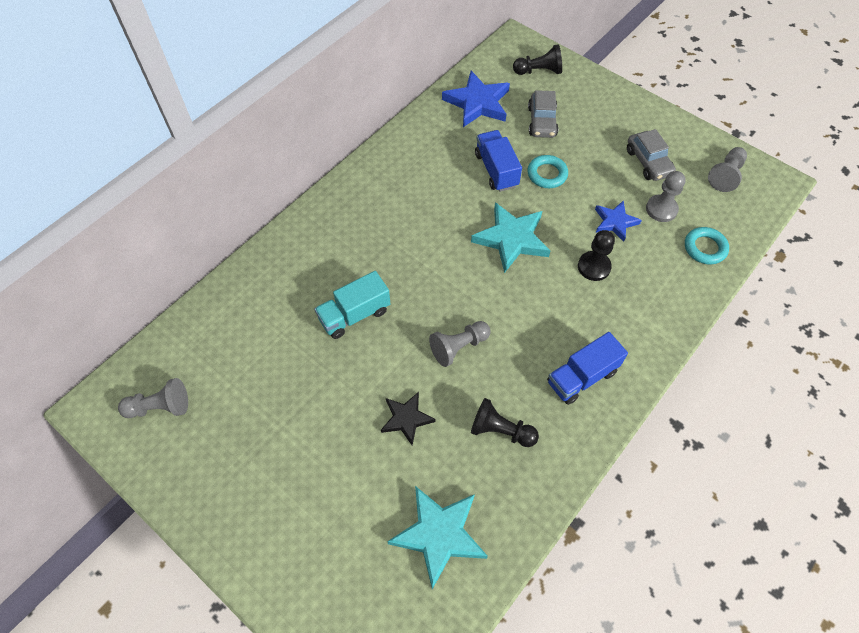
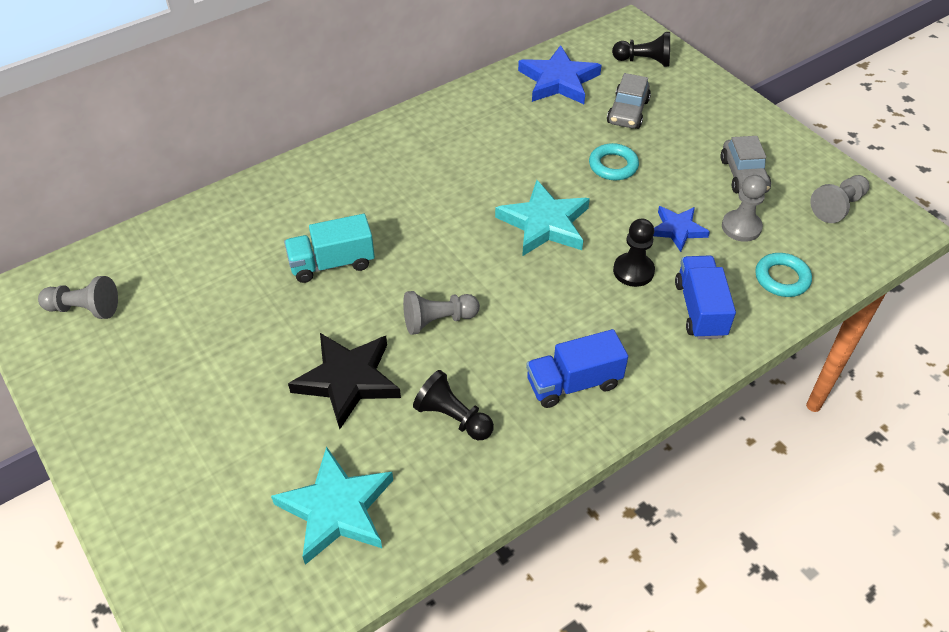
camera: 15 degrees right, 10 degrees down
black star [381,392,435,445] -> black star [288,333,401,429], size x1.66
blue truck [475,130,522,192] -> blue truck moved to [675,256,736,339]

